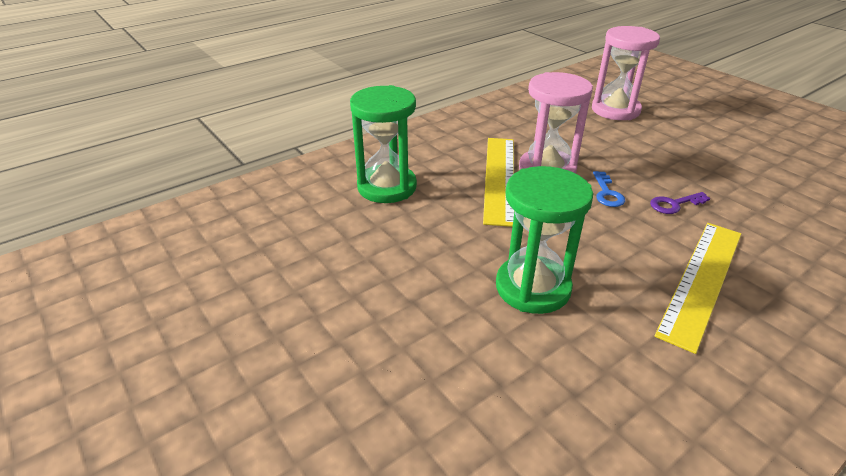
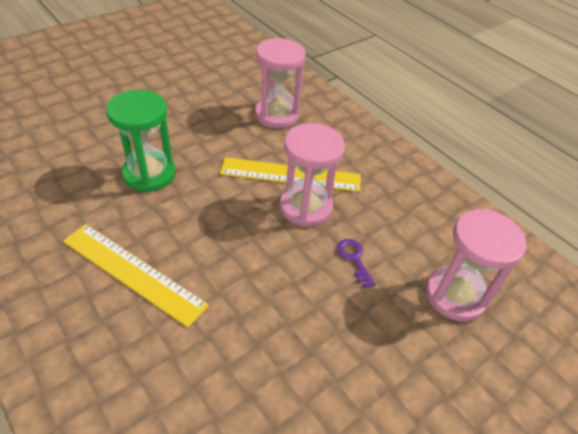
camera: 85 degrees right, 10 degrees up
green hourglass [350,85,417,203] -> pink hourglass [255,38,306,129]
blue key [593,171,625,207] -> none
purple key [650,192,711,214] -> purple key moved to [337,239,376,288]

